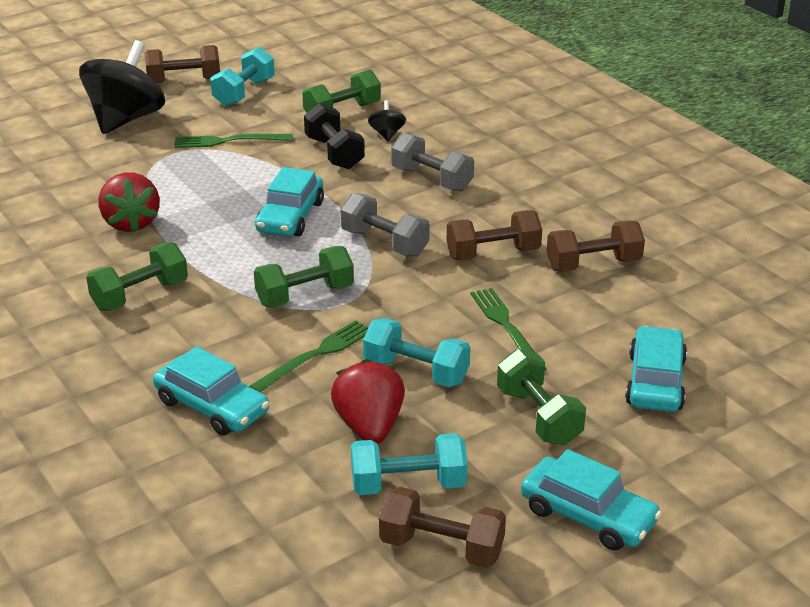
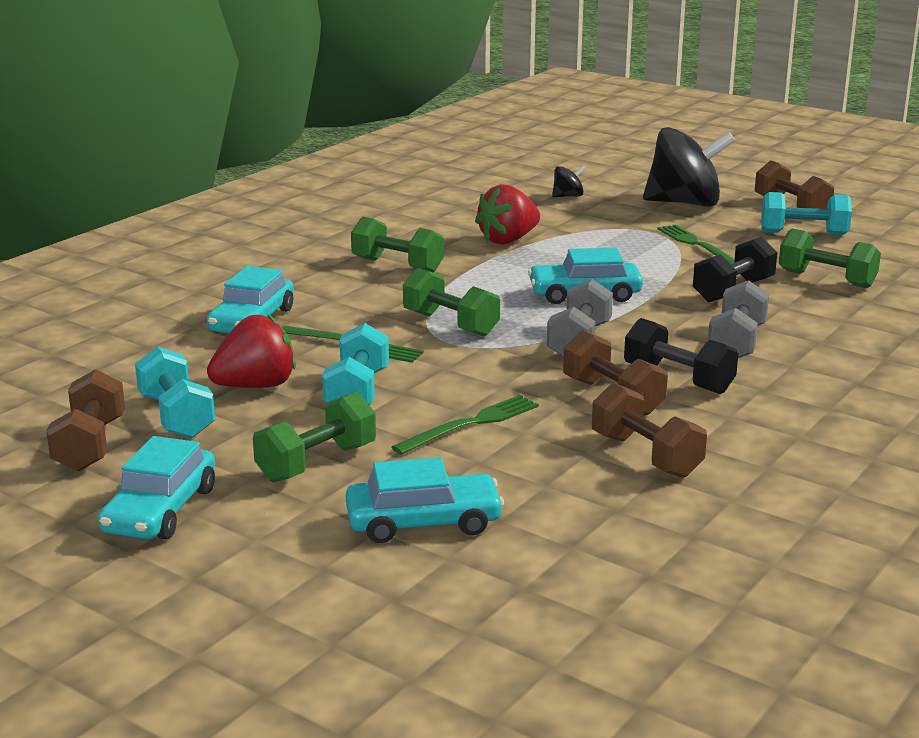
camera: 70 degrees right, 10 degrees down
black spinning top [368,100,406,141] -> black spinning top moved to [552,165,586,197]
none -> black dumbbell [624,318,738,394]

